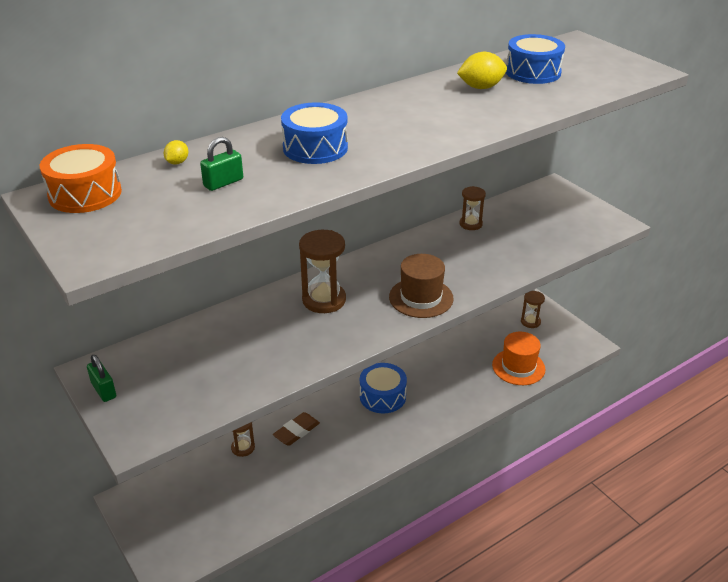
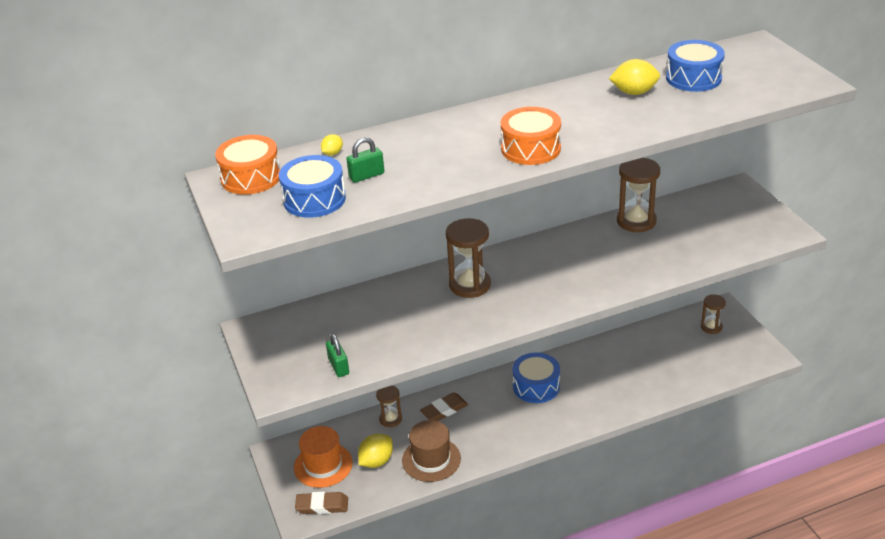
camera: 15 degrees right, 0 degrees up
green padlock [87,355,116,402] -> green padlock moved to [326,334,349,377]
blue drum [281,102,348,164] -> blue drum moved to [279,155,346,218]
brown hat [389,254,454,318] -> brown hat moved to [402,420,461,482]
brown hourglass [459,186,486,230] -> brown hourglass [617,158,660,232], size x1.68
orange hat [492,332,545,385] -> orange hat moved to [294,426,353,488]
none -> brown eraser [295,492,348,514]
none -> yellow lemon [358,434,393,468]
none -> orange drum [501,107,561,165]

